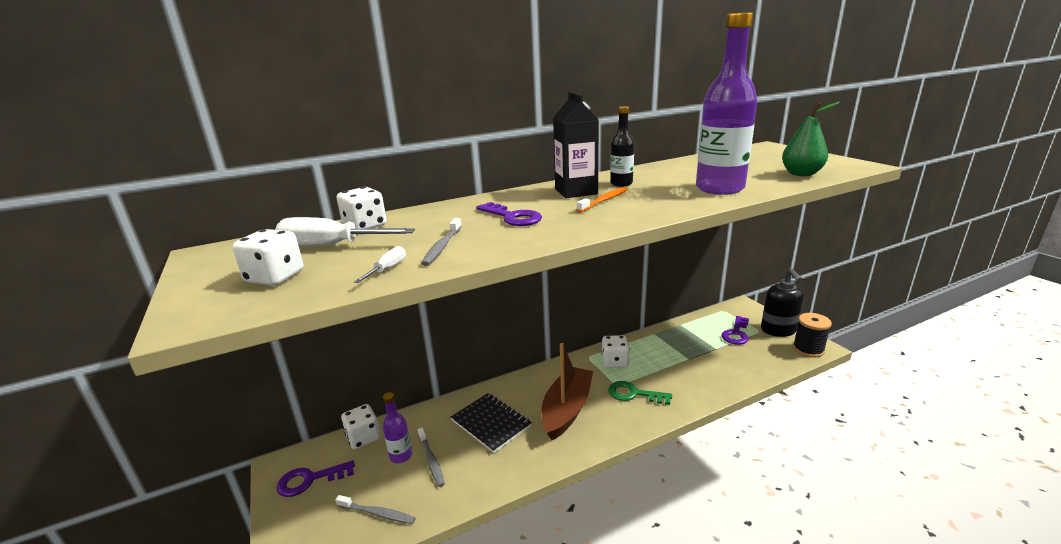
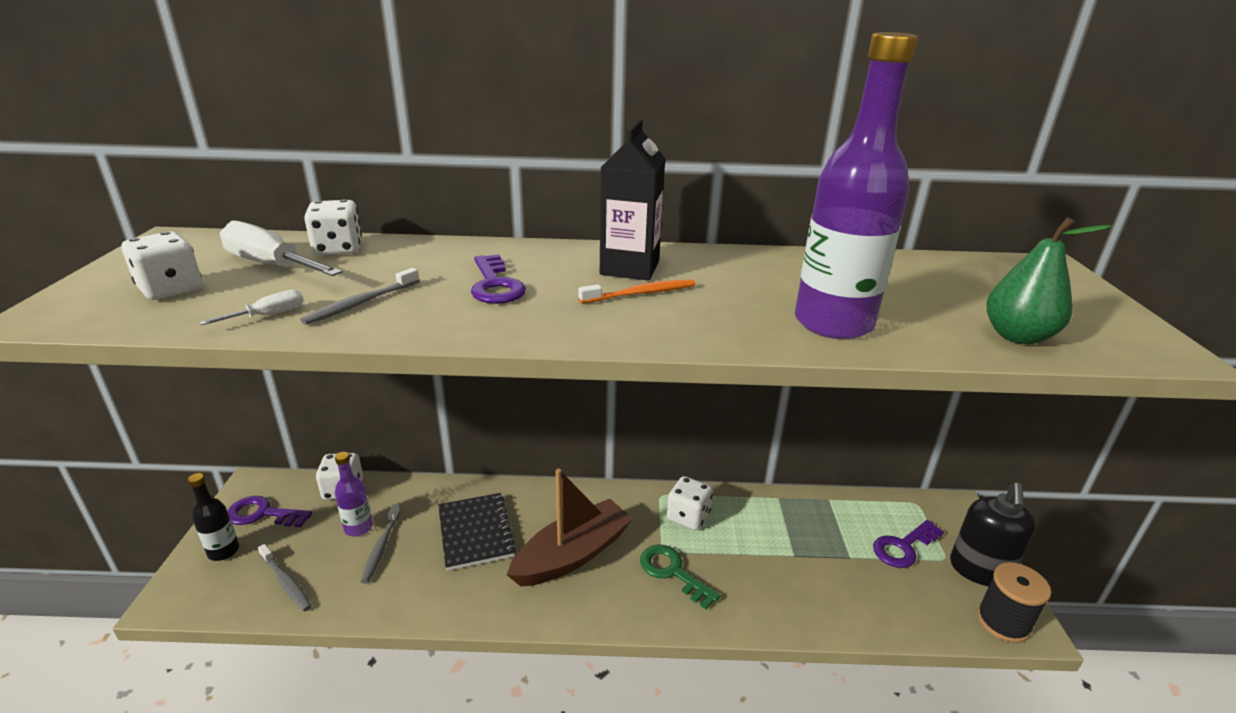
camera: 25 degrees right, 5 degrees up
black bottle [610,106,634,187] -> black bottle moved to [188,473,239,561]

